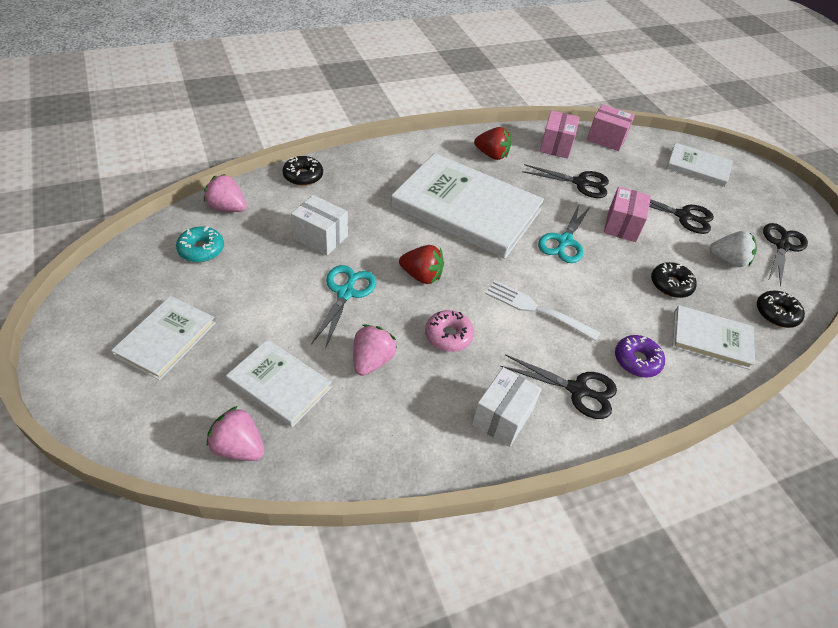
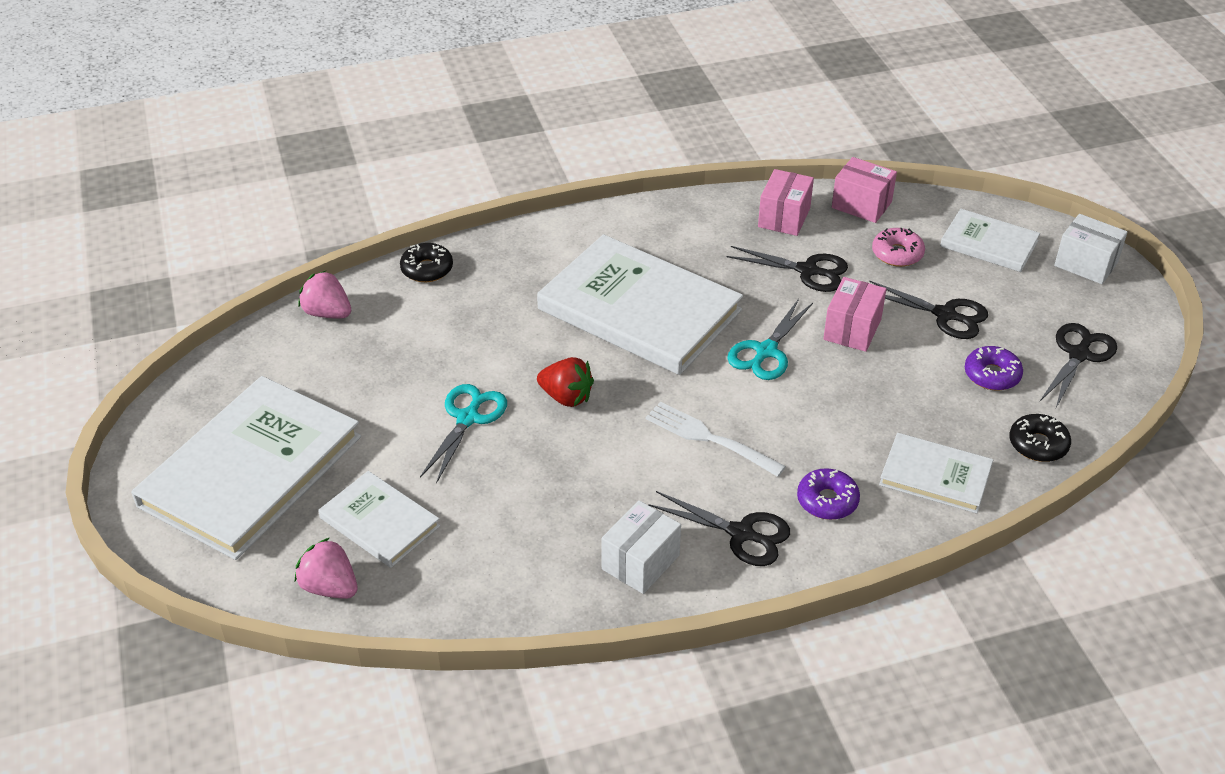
camera: 10 degrees right, 5 degrees down
white book [111,296,215,380] -> white book [131,376,361,560], size x1.94
turquoise donut [176,226,224,262] -> none
white box [291,195,348,256] -> white box moved to [1054,214,1128,284]
pink strawberry [353,325,397,376] -> none
pink donut [425,310,474,352] -> pink donut moved to [872,228,925,267]
red strawberry [474,127,511,160] -> none
black donut [651,262,697,298] -> none
white strawberry [710,231,757,267] -> purple donut [965,346,1023,390]

